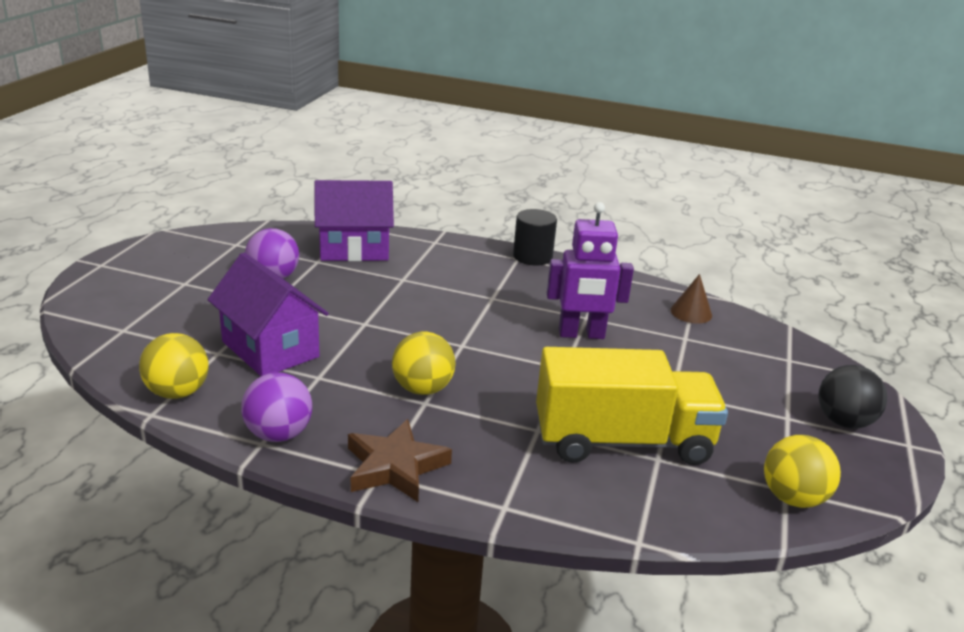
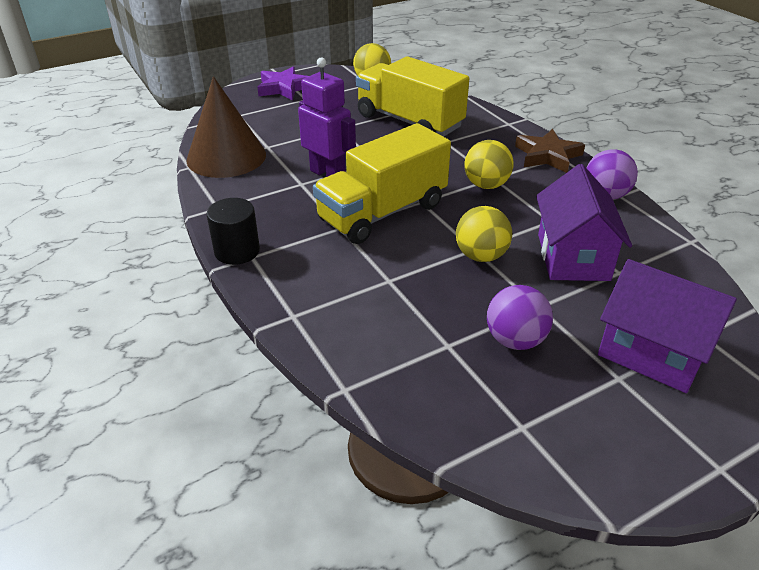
camera: 135 degrees left, 10 degrees up
yellow ball [139,333,208,399] -> yellow ball moved to [456,206,512,262]
purple house [314,180,394,261] -> purple house moved to [598,259,737,393]
brown cone [671,274,712,324] -> brown cone [186,76,266,178], size x2.23
black ball [818,365,887,429] -> purple star [257,66,308,101]
none -> yellow truck [313,123,451,244]

